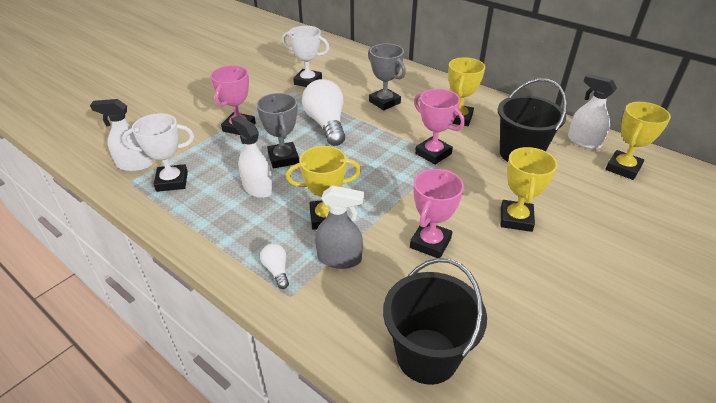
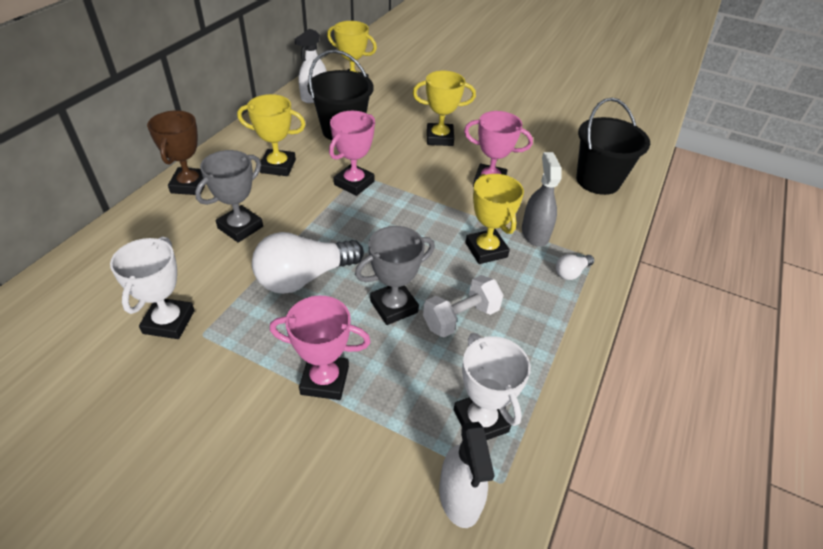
camera: 105 degrees left, 5 degrees up
white spray bottle [231,115,273,198] -> white dumbbell [423,275,503,337]
none -> brown trophy [147,110,206,195]

